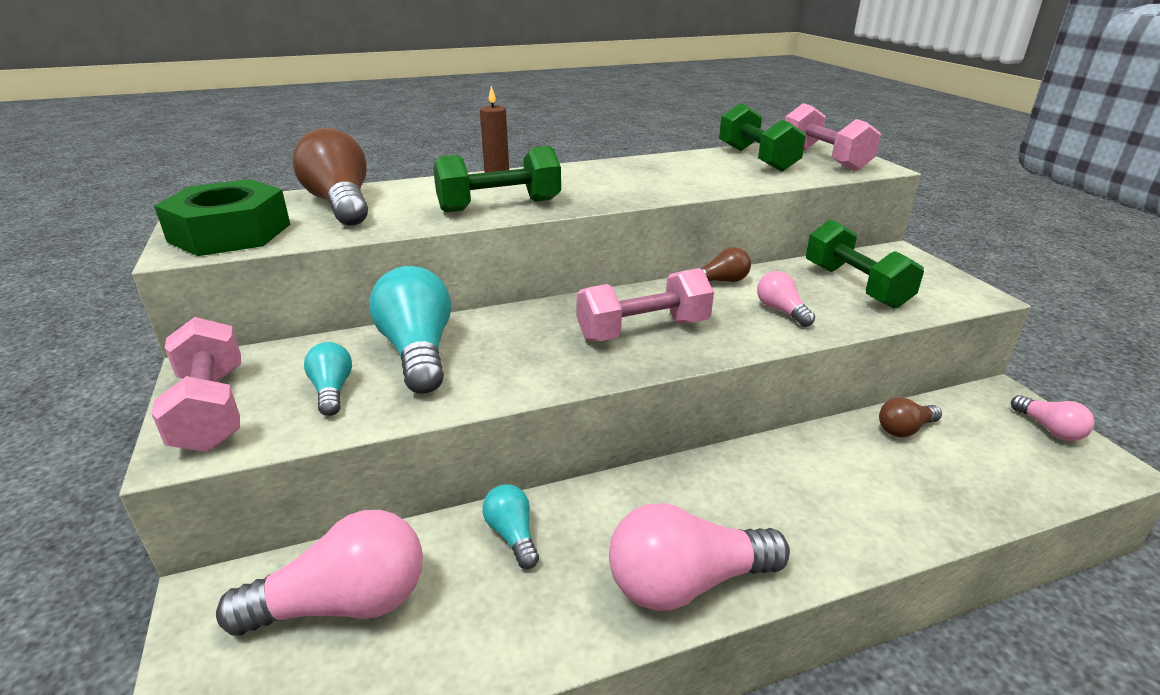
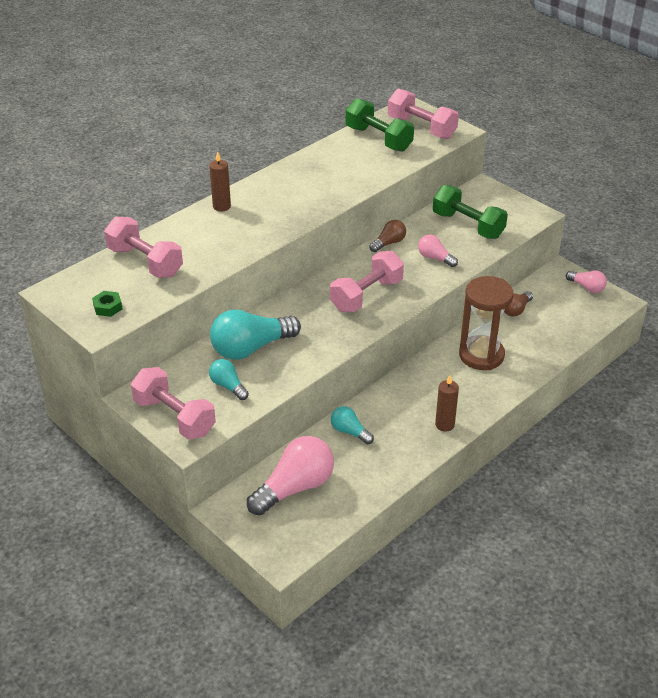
camera: 25 degrees left, 10 degrees up
green nut [154,179,291,256] -> green nut [92,291,123,317], size x0.40
brown light bulb [292,128,368,226] -> pink dumbbell [104,216,183,278]
turquoise light bulb [369,266,451,394] -> turquoise light bulb turned 75 degrees counterclockwise [210,309,301,360]
green dumbbell [433,146,561,213] -> none
pink light bulb [609,503,790,611] -> brown candle [435,375,459,432]
none -> brown hourglass [459,276,514,370]

